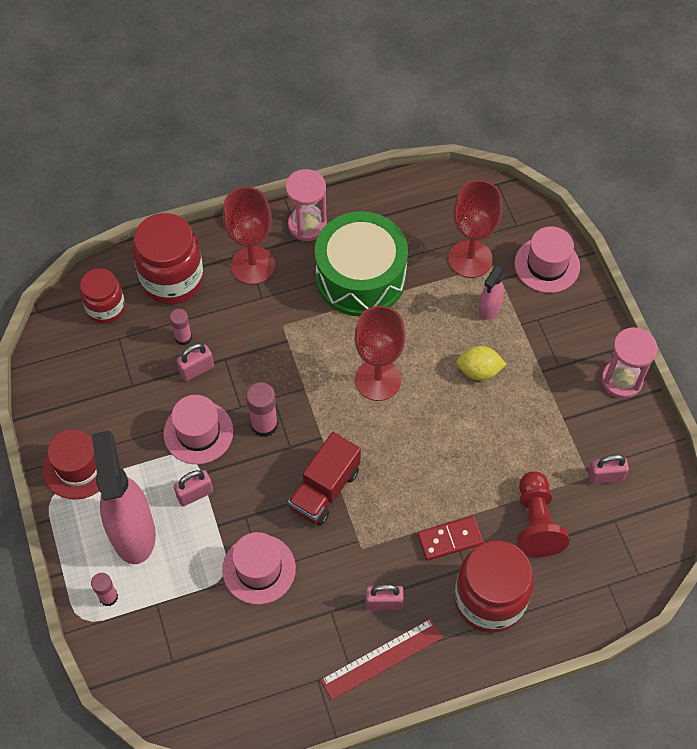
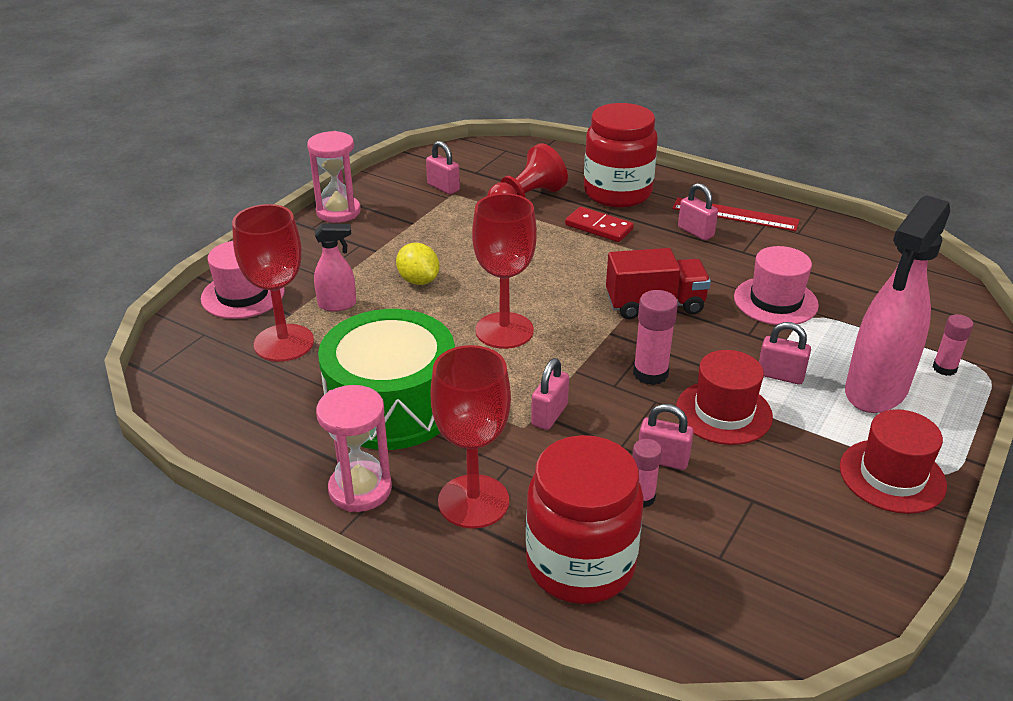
camera: 130 degrees left, 25 degrees down
red jar [80,268,125,324] -> none
pink hat [163,395,233,464] -> red hat [676,350,773,445]
none -> pink padlock [531,358,569,430]

